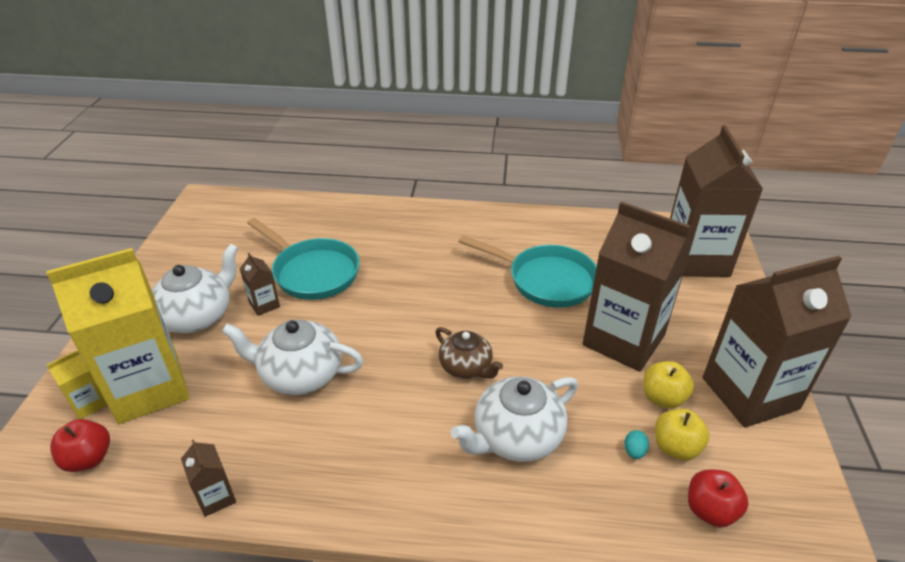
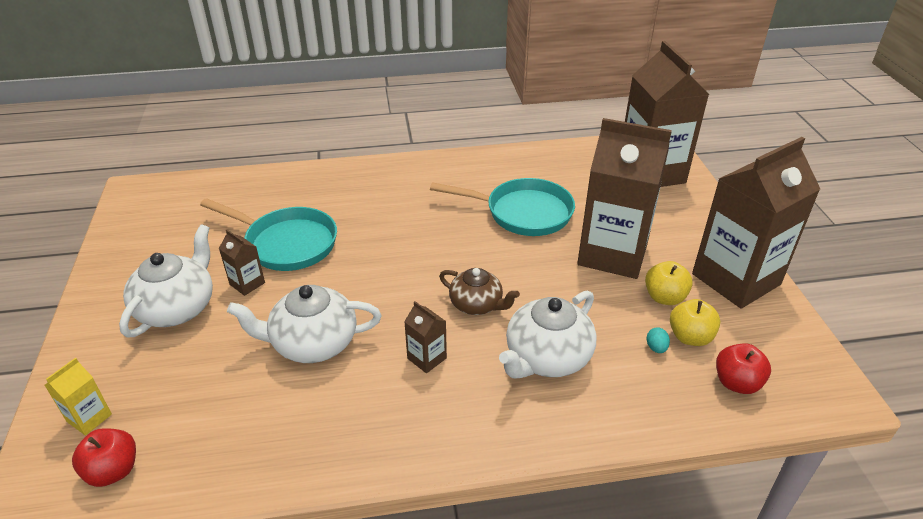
camera: 15 degrees left, 0 degrees up
yellow carton [46,248,189,424] -> none
brown carton [181,439,236,517] -> brown carton moved to [404,301,447,373]

